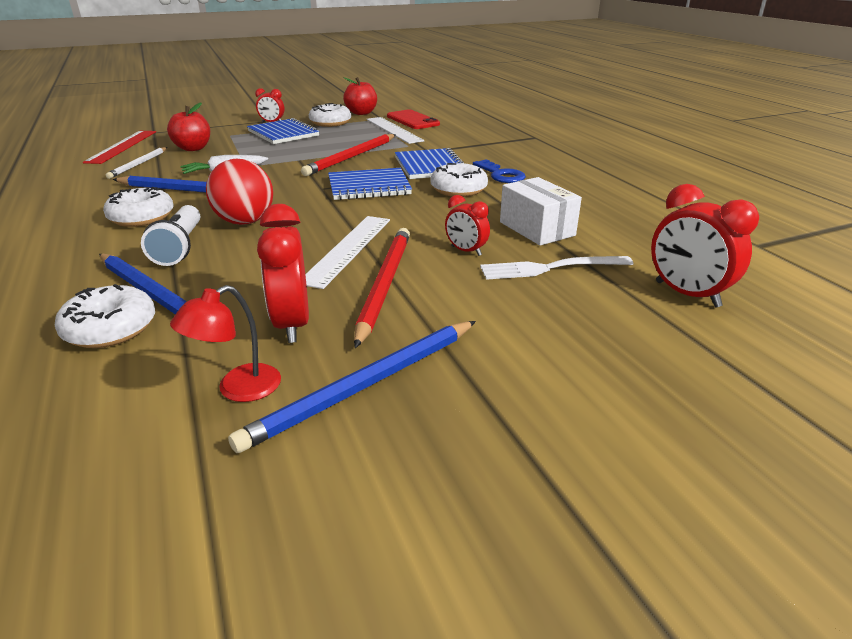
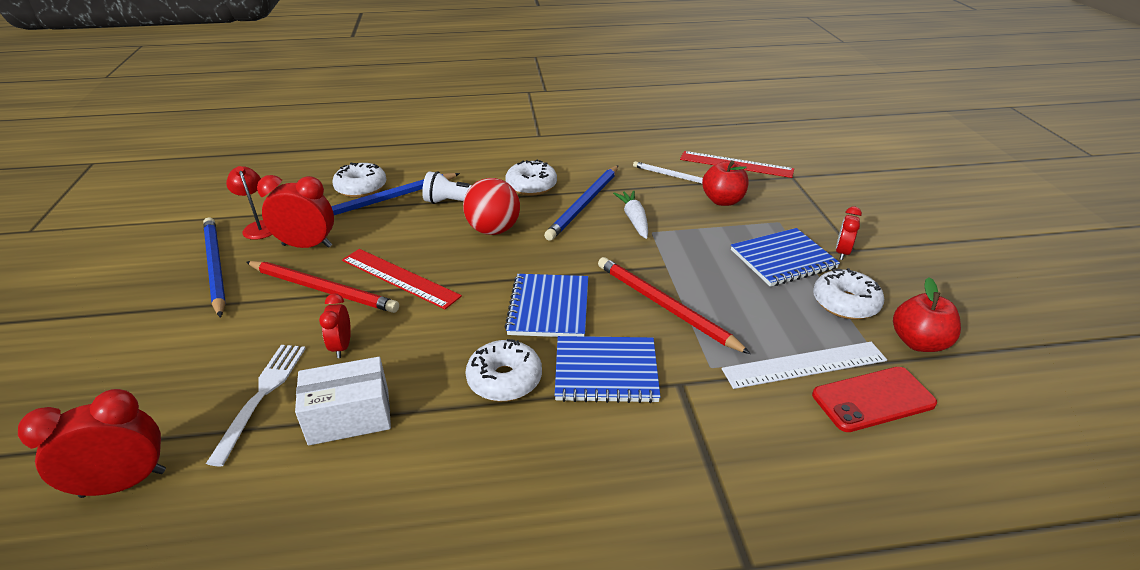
camera: 105 degrees right, 5 degrees up
white ruler [305,216,390,289] -> red ruler [342,249,462,309]
red clock [445,195,490,256] -> red clock turned 60 degrees counterclockwise [319,294,351,358]
blue key [473,159,526,183] -> none

